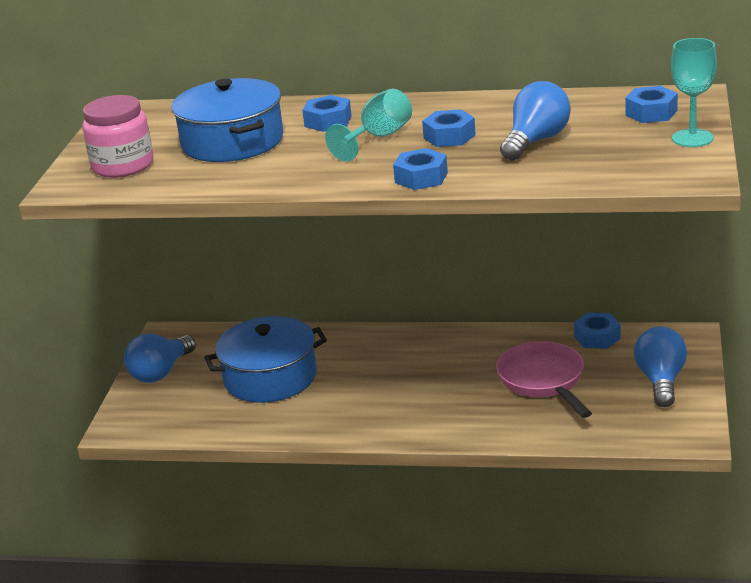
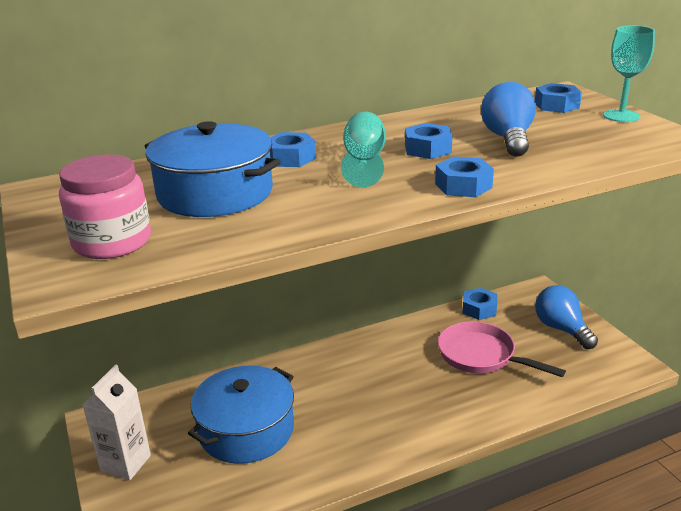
camera: 35 degrees left, 0 degrees up
blue light bulb [124,333,196,383] -> white carton [83,365,151,480]

